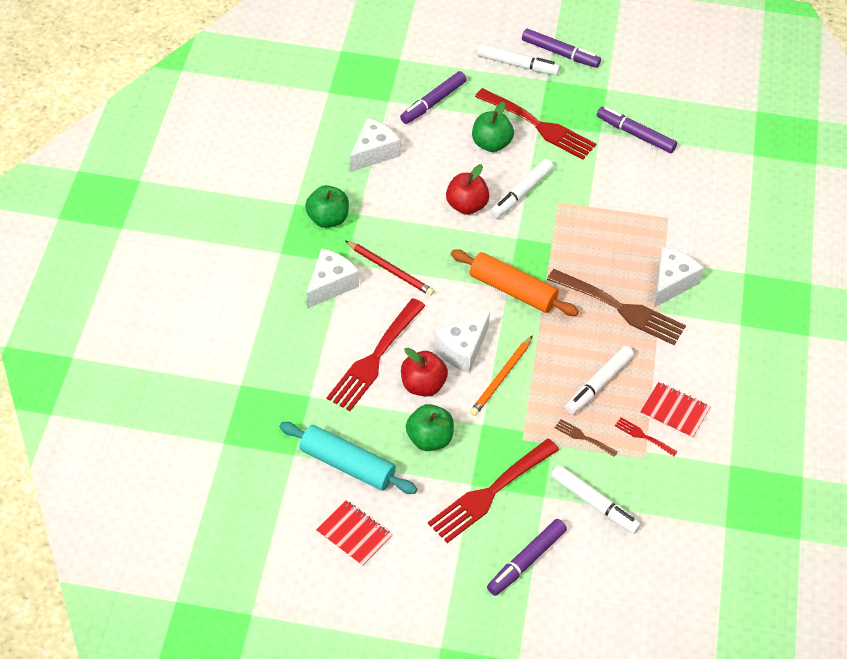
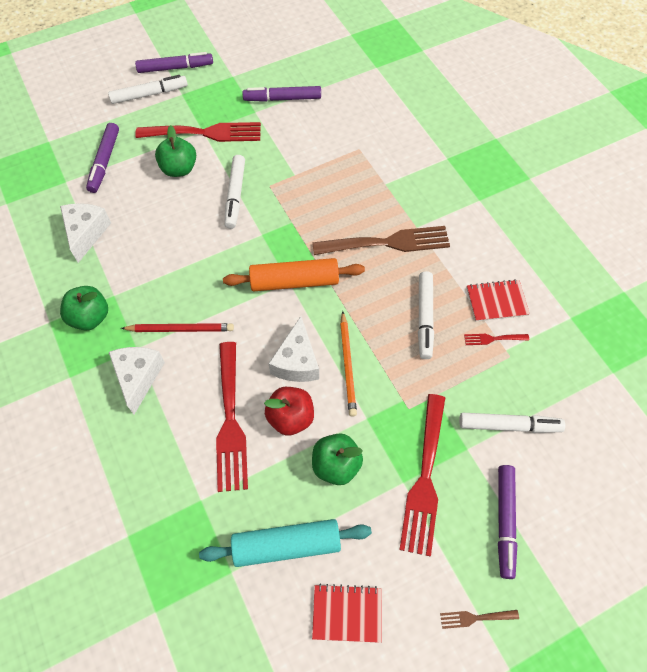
camera: 35 degrees left, 10 degrees up
red apple [446,164,489,215] -> none
brown fork [555,419,618,457] -> brown fork moved to [440,610,519,629]
white cheese [654,247,704,307] -> none

